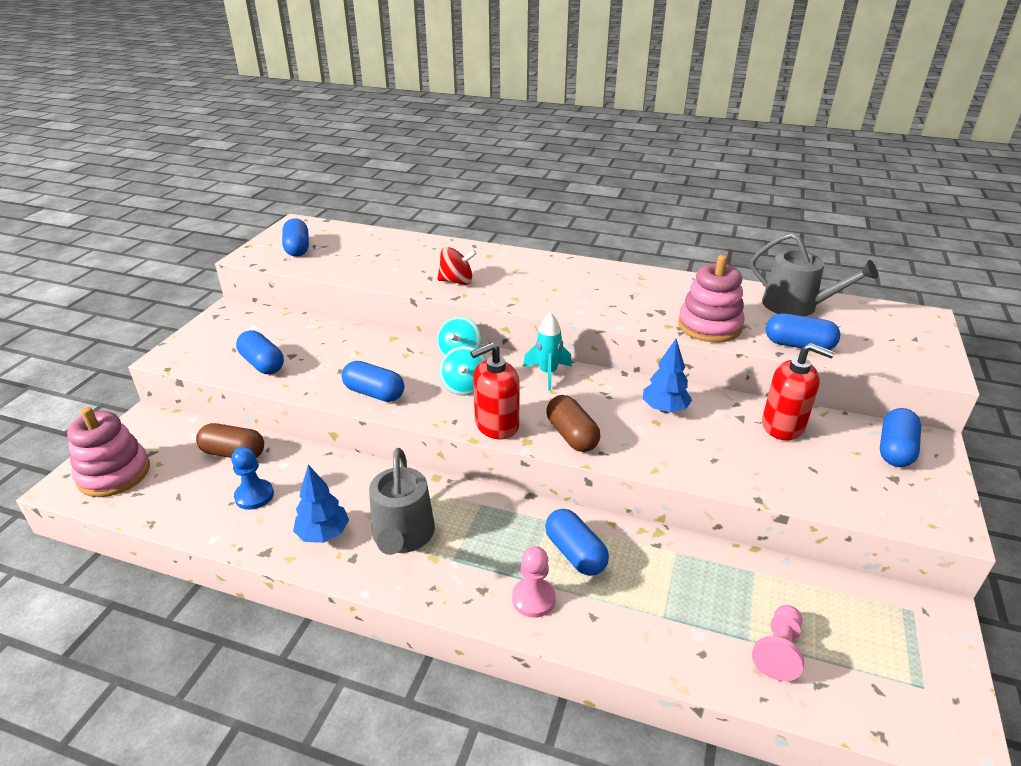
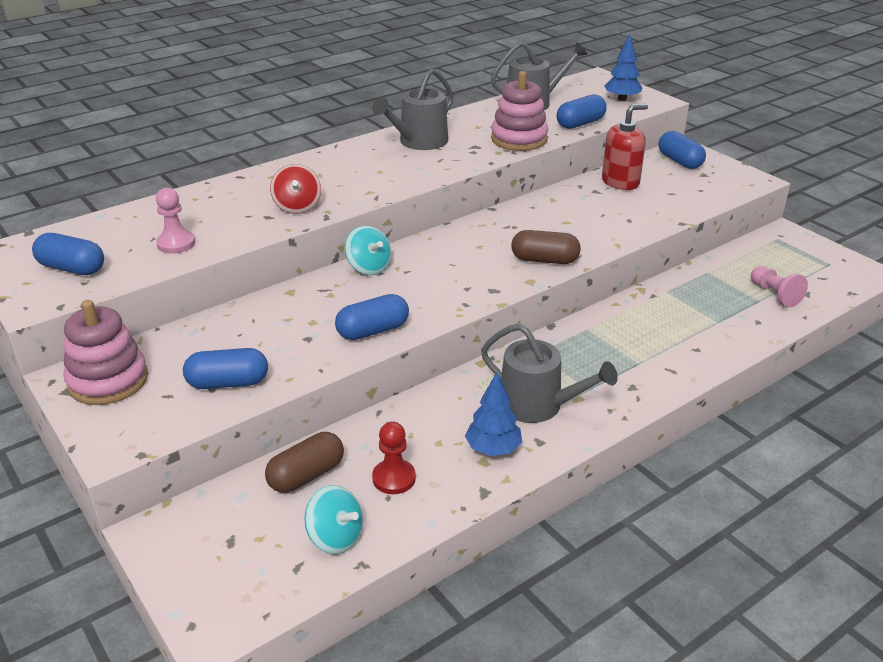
camera: 55 degrees left, 0 degrees up
pink stacking toy [67,407,150,497] -> pink stacking toy moved to [63,300,148,405]
blue pawn [231,447,274,510] -> red pawn [372,422,416,494]
red spinning top [437,247,477,285] -> red spinning top turned 135 degrees clockwise [270,164,321,214]
turquoise spinning top [439,346,486,396] -> turquoise spinning top moved to [304,485,363,554]
red soap dispenser [470,342,520,439] -> none
pink pawn [512,546,556,618] -> pink pawn moved to [156,188,195,254]
turquoise rocket [523,312,572,390] -> none
blue capsule [545,509,609,576] -> none
blue tree [643,339,692,413] -> blue tree moved to [605,35,643,101]
none -> grey watering can [372,69,454,150]

